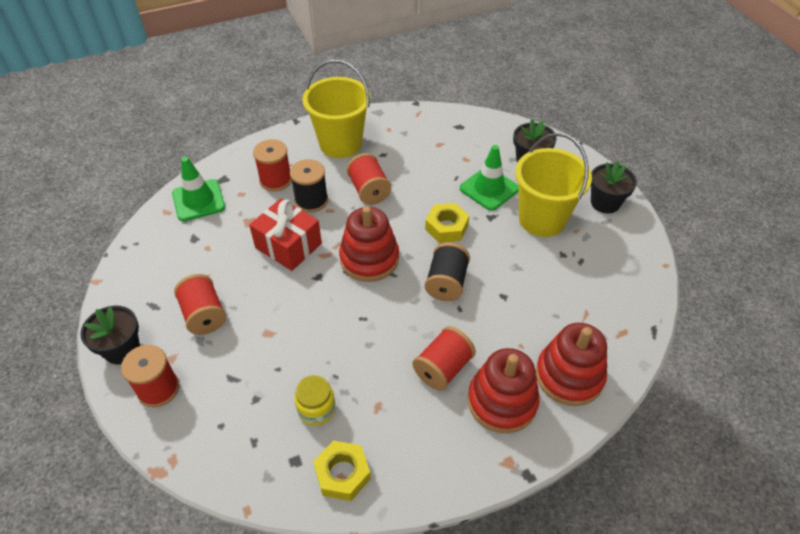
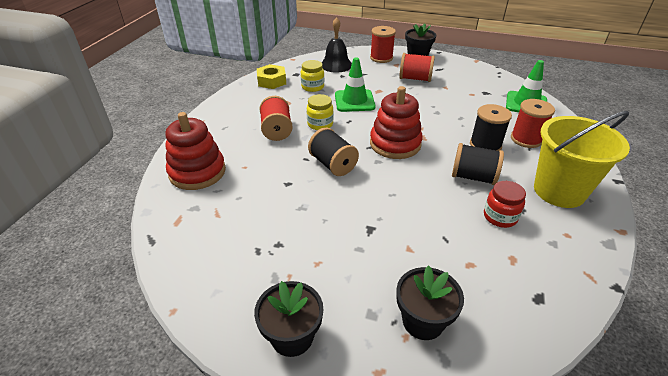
camera: 130 degrees right, 10 degrees down
red gift [249,199,322,271] -> none
red spool [347,153,391,205] -> black spool [452,143,504,185]
yellow nut [425,203,469,243] -> none
green traffic cone [460,145,518,211] -> green traffic cone moved to [335,57,375,112]
red stacking toy [468,348,540,433] -> none
yellow bucket [515,133,592,237] -> none
none -> yellow jar [307,94,334,130]
none -> black bell [321,17,352,73]
none -> red jar [484,181,526,228]

